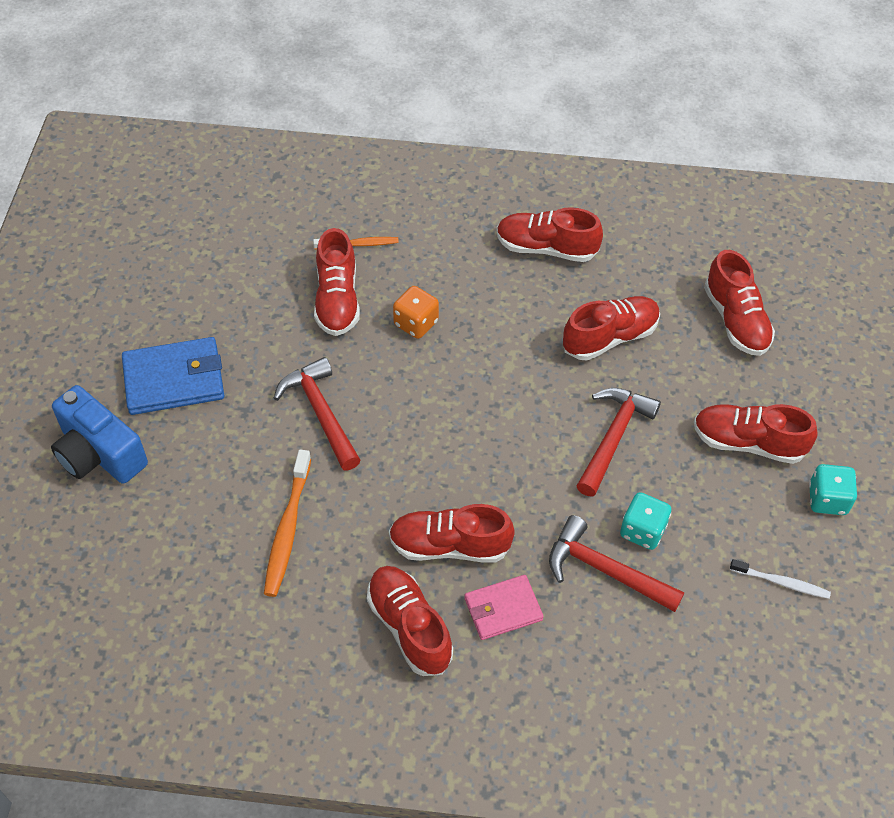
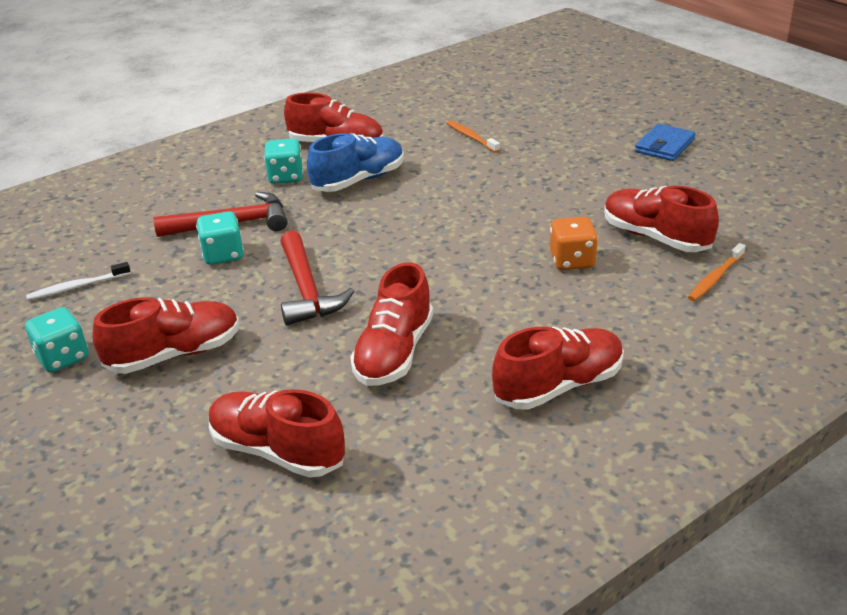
camera: 140 degrees right, 20 degrees down
blue camera [51,385,148,484] -> none
blue wallet [122,337,224,415] -> blue wallet [635,124,696,161], size x0.63
orange toothbrush [264,449,311,597] -> orange toothbrush [447,120,500,153], size x0.62
red hammer [274,357,361,470] -> none
red shoe [389,504,515,563] -> blue shoe [307,133,404,192]
pink wallet [464,575,544,640] -> turquoise dice [264,138,303,184]

